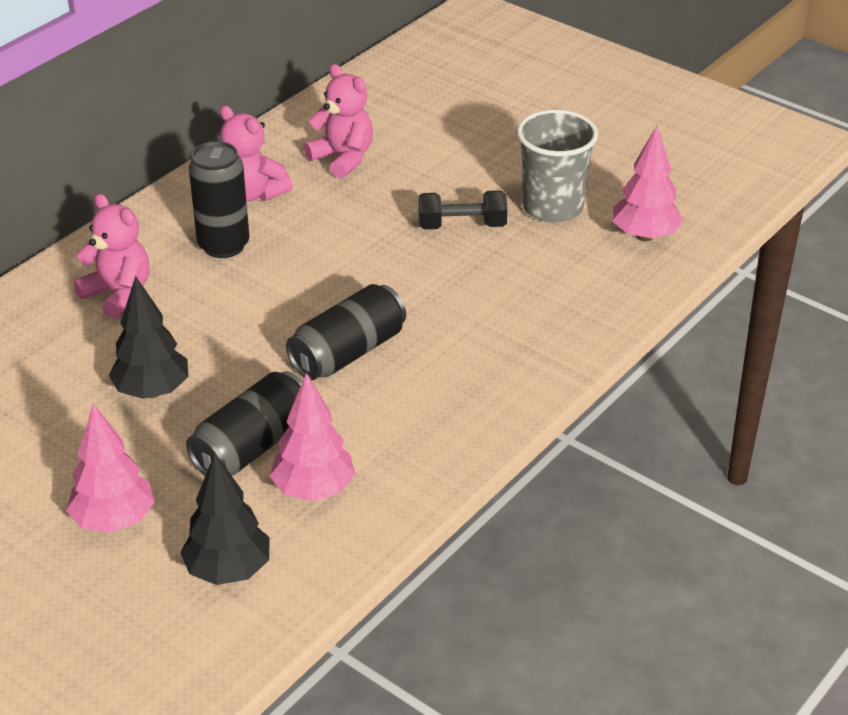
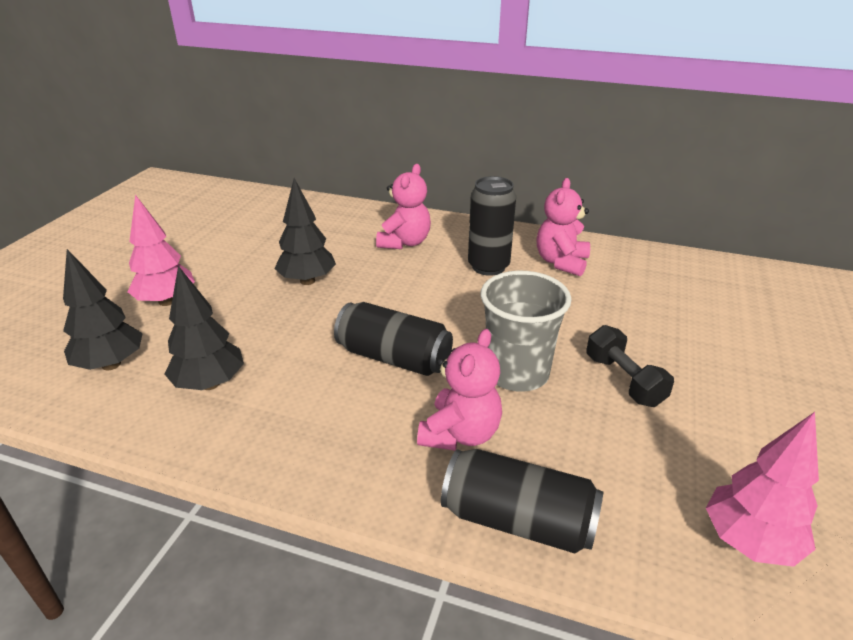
camera: 70 degrees right, 5 degrees down
black can [186,371,303,476] -> black can moved to [441,449,603,553]
pink tree [270,373,355,501] -> black tree [165,266,244,390]
pink teddy bear [304,64,373,178] -> pink teddy bear moved to [417,329,502,450]
grey cup [517,110,598,223] -> grey cup moved to [481,270,572,392]

